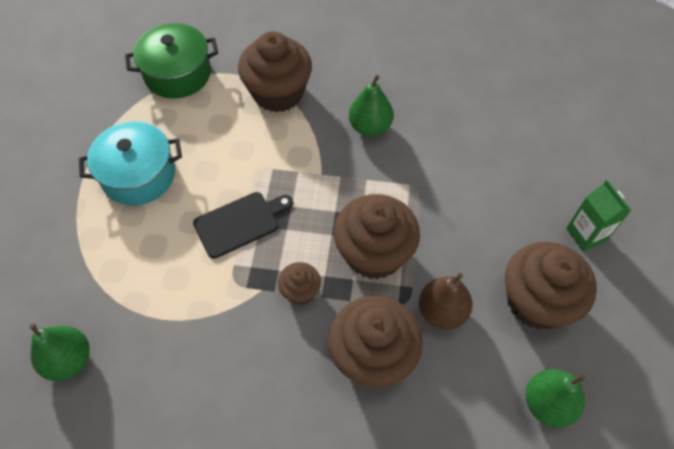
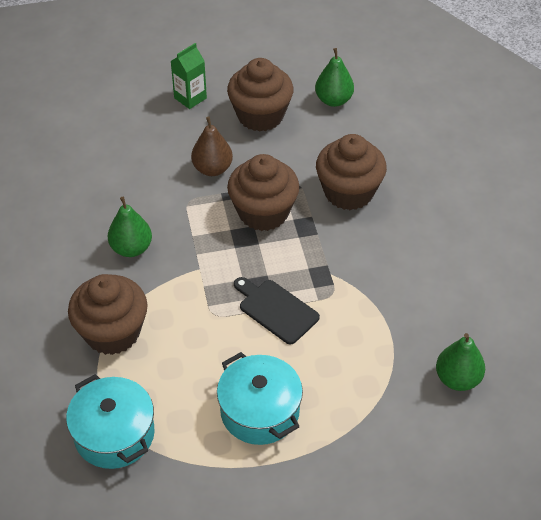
camera: 110 degrees left, 10 degrees down
green pot [125,23,218,99] -> turquoise pot [66,374,155,469]
brown cupcake [278,262,321,305] -> none
brown pear [419,273,473,330] -> brown pear moved to [191,117,233,176]

